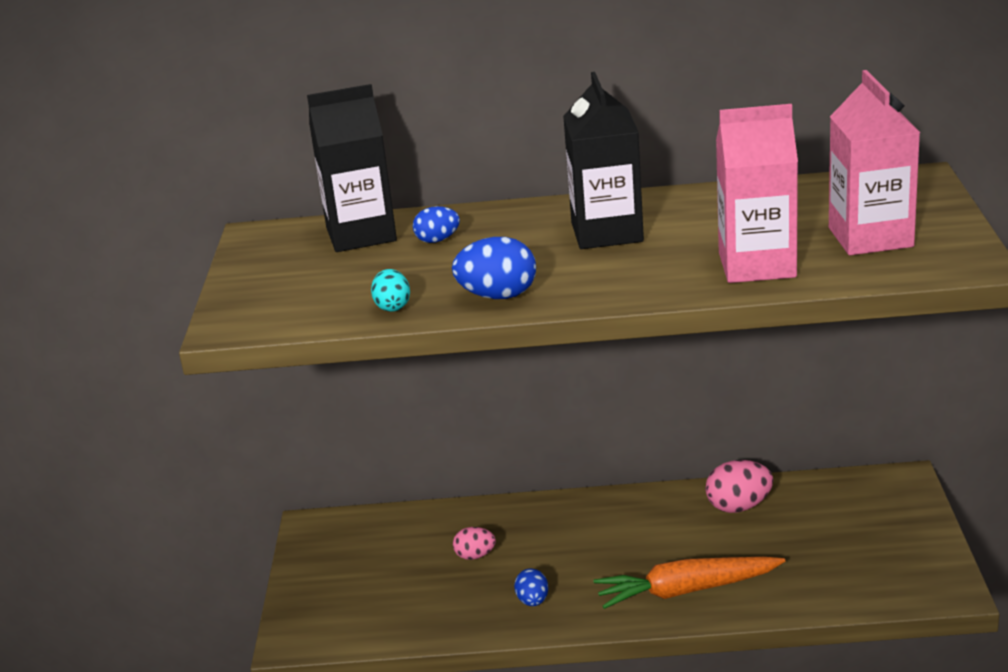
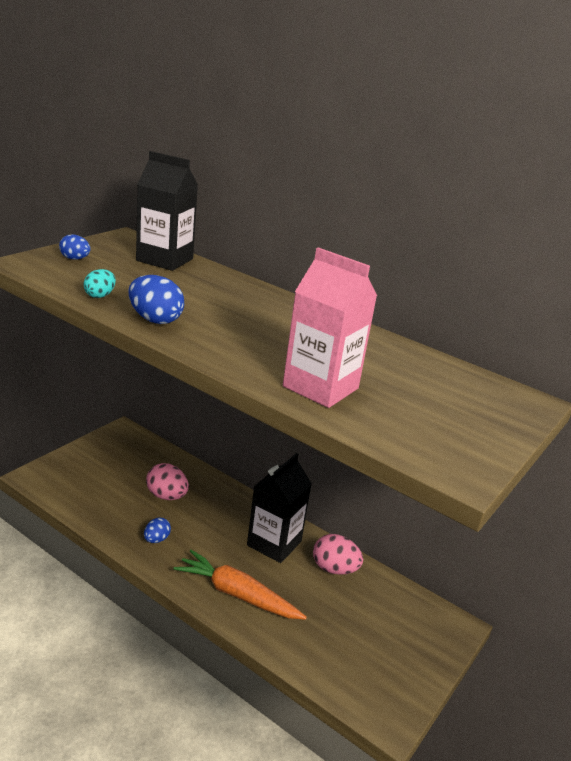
camera: 30 degrees right, 0 degrees up
blue egg [413,206,460,243] -> blue egg moved to [59,234,91,260]
pink egg [453,527,496,560] -> pink egg [146,463,189,500], size x1.62
black carton [563,72,644,249] -> black carton moved to [247,453,312,563]
pink carton [829,70,920,255] -> none

